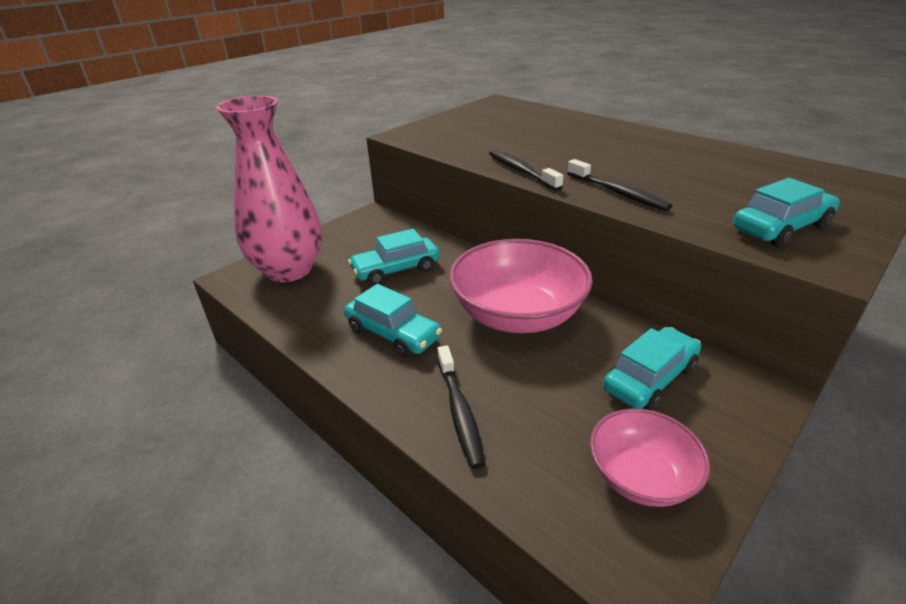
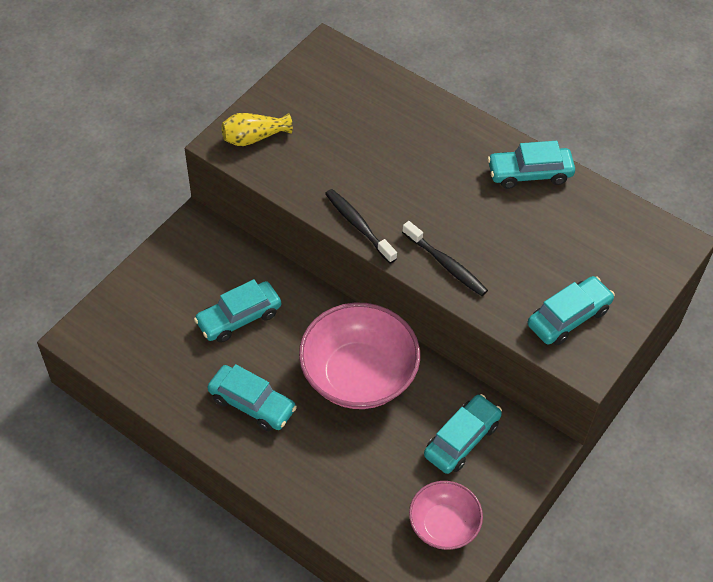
camera: 10 degrees left, 20 degrees up
pink vase [216,96,322,282] -> none
black toothbrush [437,345,485,469] -> none
none -> yellow vase [222,113,293,146]
none -> turquoise car [487,141,575,189]

